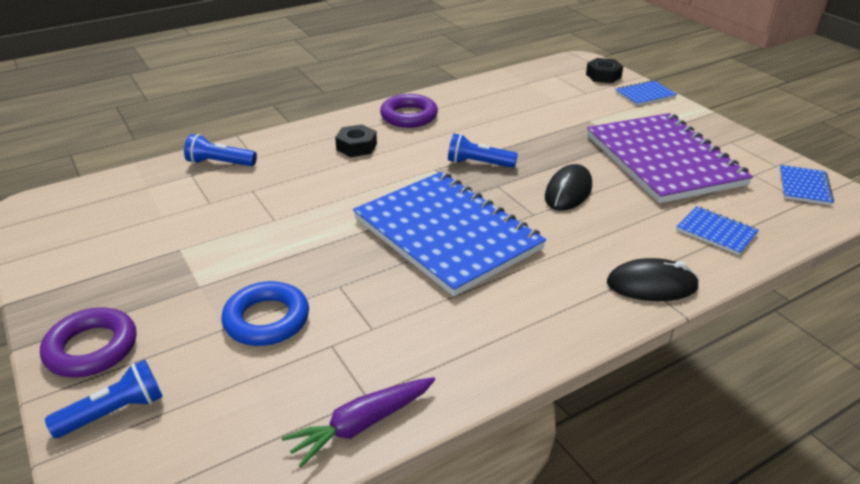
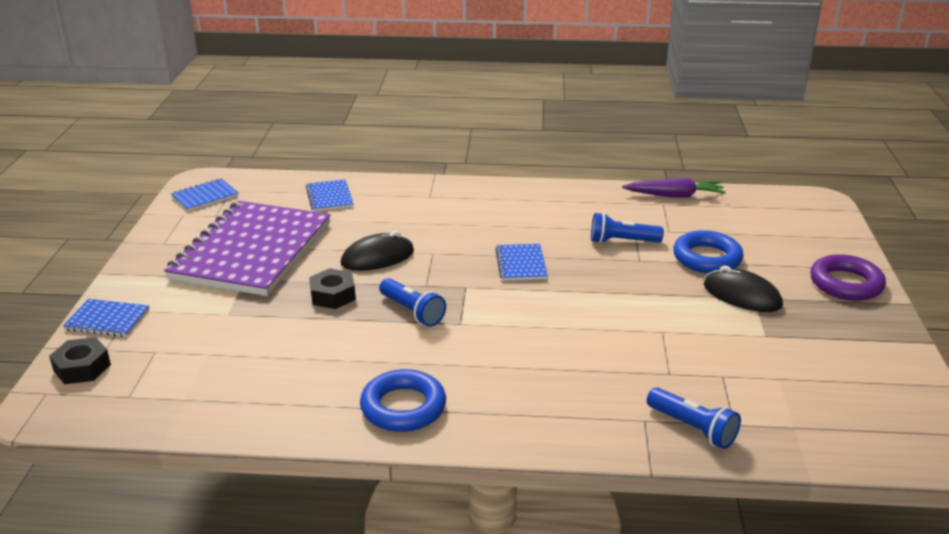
camera: 145 degrees left, 5 degrees down
blue flashlight [45,360,163,438] -> blue flashlight moved to [591,212,664,243]
black nut [335,124,377,157] -> black nut moved to [309,268,356,309]
blue notebook [353,172,546,297] -> blue notebook [495,244,548,281], size x0.41
purple ring [380,94,438,128] -> blue ring [360,369,446,432]
black mouse [607,258,700,301] -> black mouse moved to [704,266,783,312]

